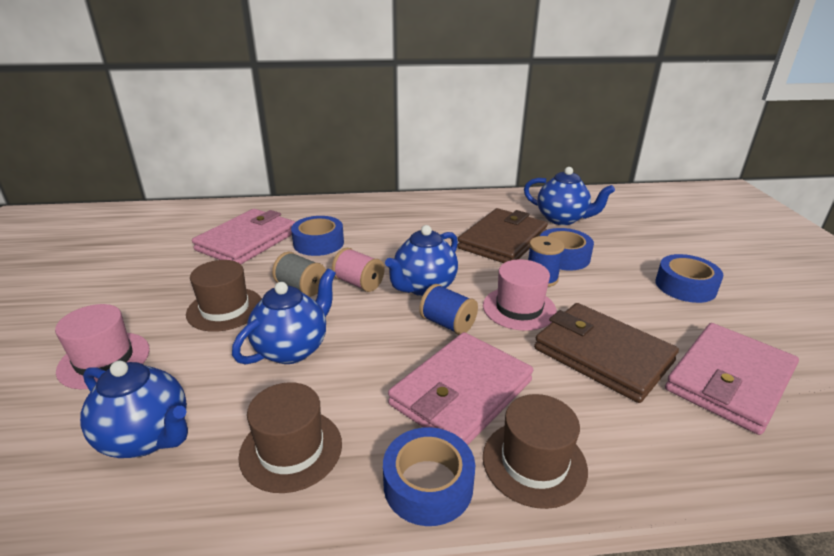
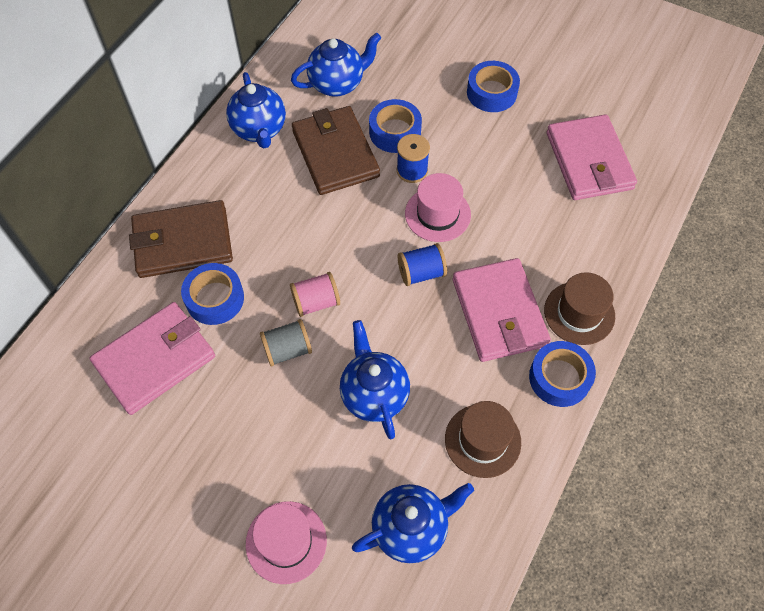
camera: 55 degrees left, 30 degrees up
brown hat [186,260,262,332] -> none
pink wallet [192,209,295,264] -> pink wallet turned 75 degrees clockwise [90,302,215,415]
blue teapot [385,225,458,296] -> blue teapot moved to [226,72,286,148]
brown wallet [534,303,679,403] -> brown wallet moved to [129,200,233,278]

